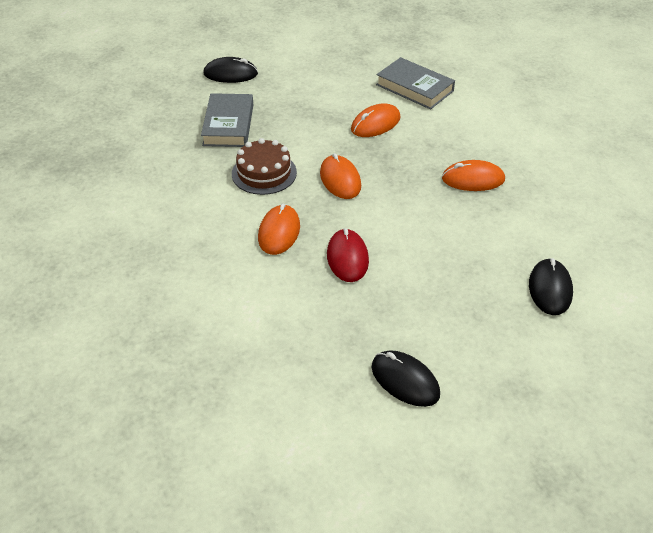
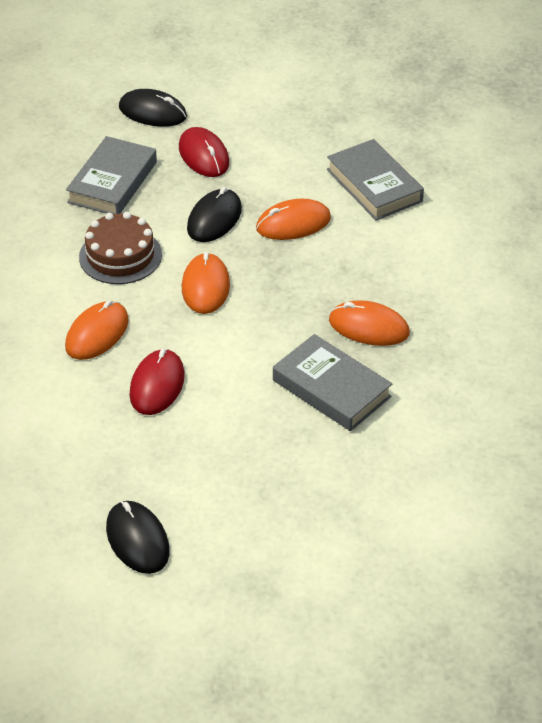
camera: 20 degrees right, 0 degrees up
black mouse [529,258,573,315] -> black mouse moved to [187,187,242,242]
none -> red mouse [179,127,229,177]
none -> grey book [273,334,392,431]

